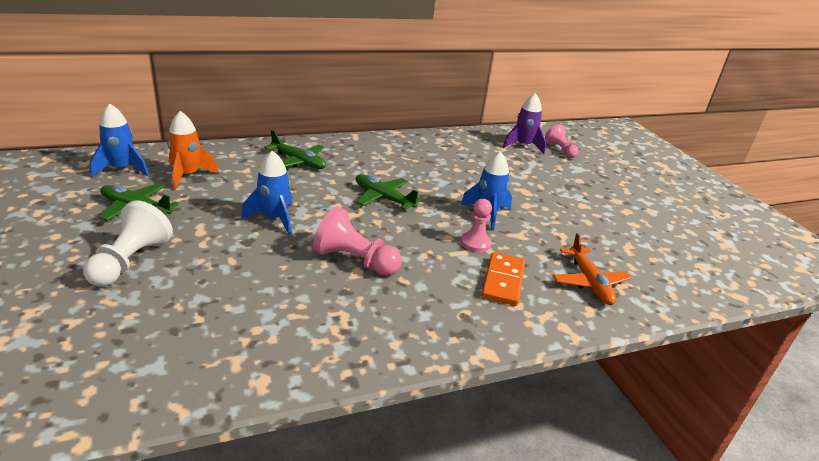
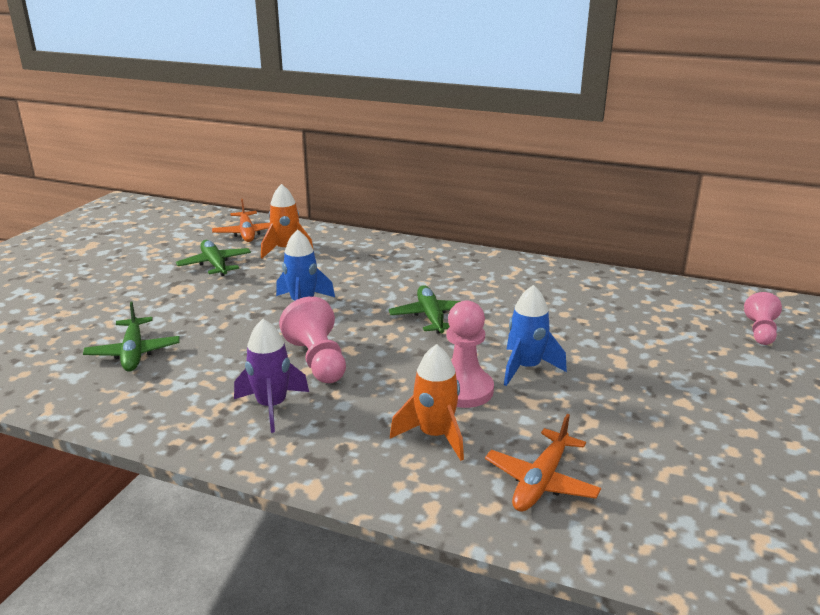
camera: 45 degrees right, 5 degrees down
white pawn [83,200,173,287] -> none
blue rocket [90,103,148,177] -> orange plane [212,199,270,242]
green plane [264,130,326,169] -> green plane moved to [83,301,180,372]
pink pawn [461,199,492,252] -> pink pawn [446,300,494,408], size x1.52
orange domino [481,252,525,306] -> orange rocket [390,344,464,461]
purple rocket [503,93,546,154] -> purple rocket moved to [234,319,309,433]

